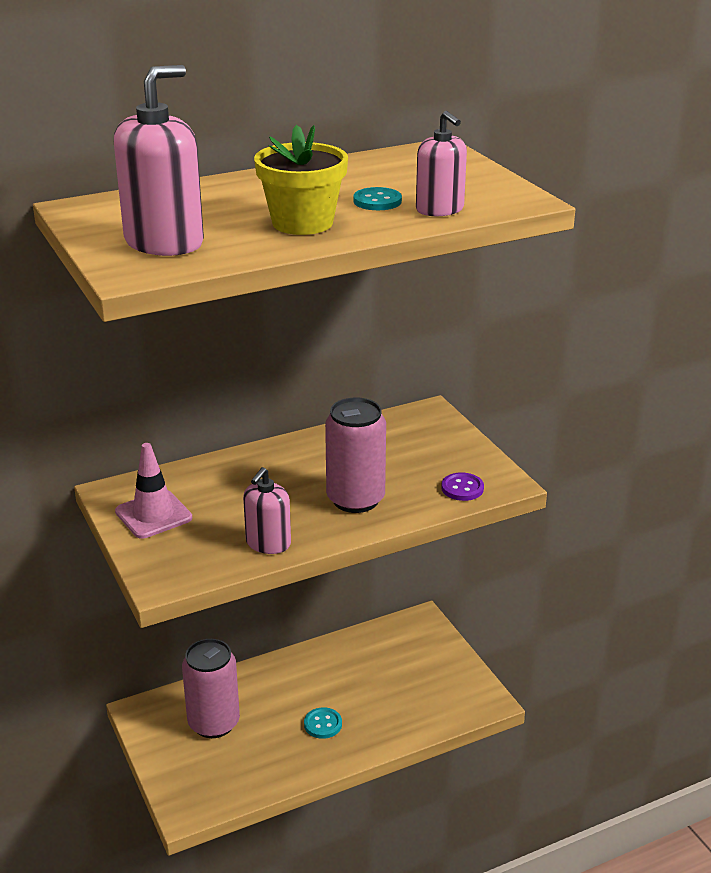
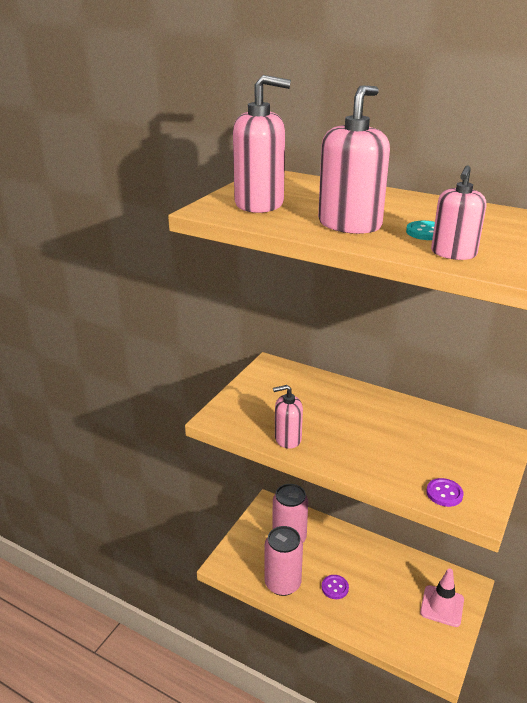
camera: 55 degrees right, 0 degrees up
pink traffic cone [115,443,192,539] -> pink traffic cone moved to [420,568,464,627]
yellow flower pot [254,125,348,235] -> pink soap dispenser [318,85,390,234]
turquoise button [304,707,342,739] -> purple button [322,575,349,599]
pink can [325,398,386,513] -> pink can moved to [265,526,303,596]

